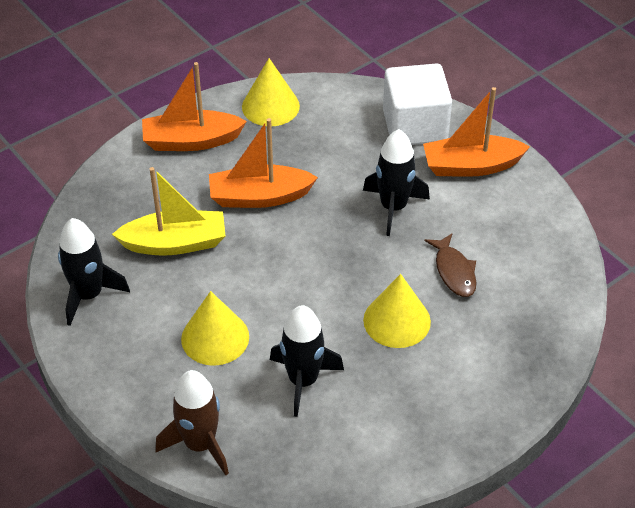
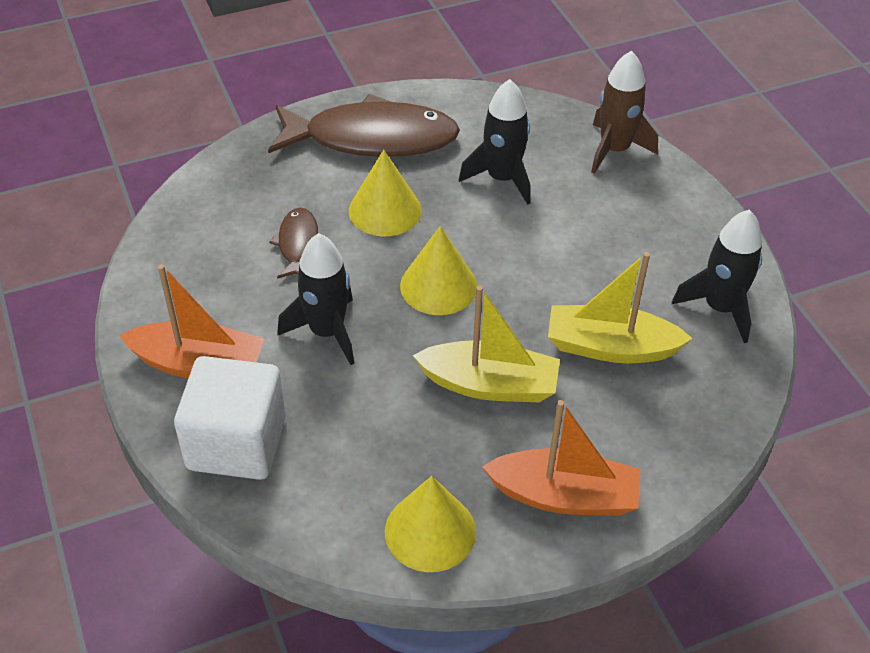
camera: 165 degrees left, 0 degrees up
yellow cone [181,291,249,366] -> yellow cone moved to [400,226,477,315]
orange boat [209,118,318,208] -> yellow boat [413,286,560,402]
none -> brown fish [268,94,460,157]

